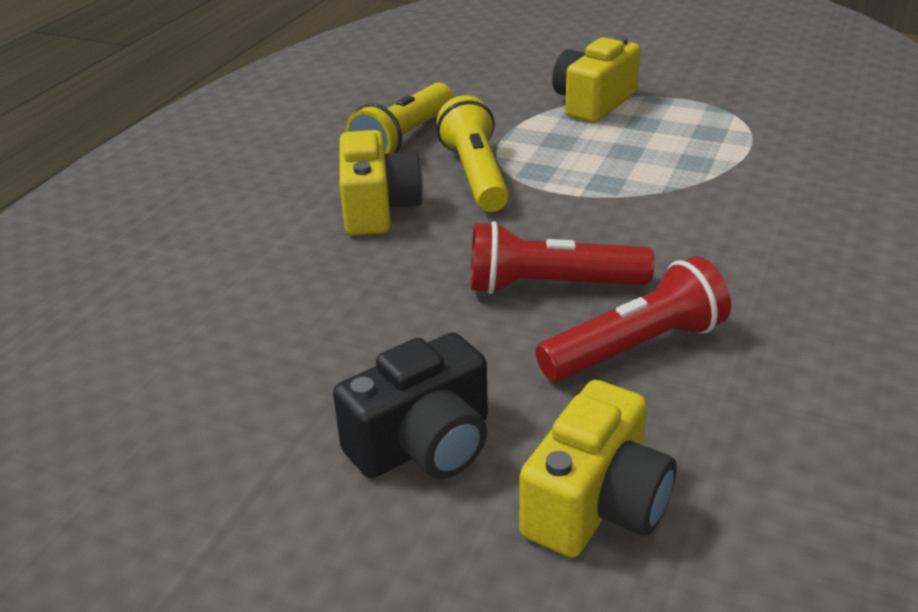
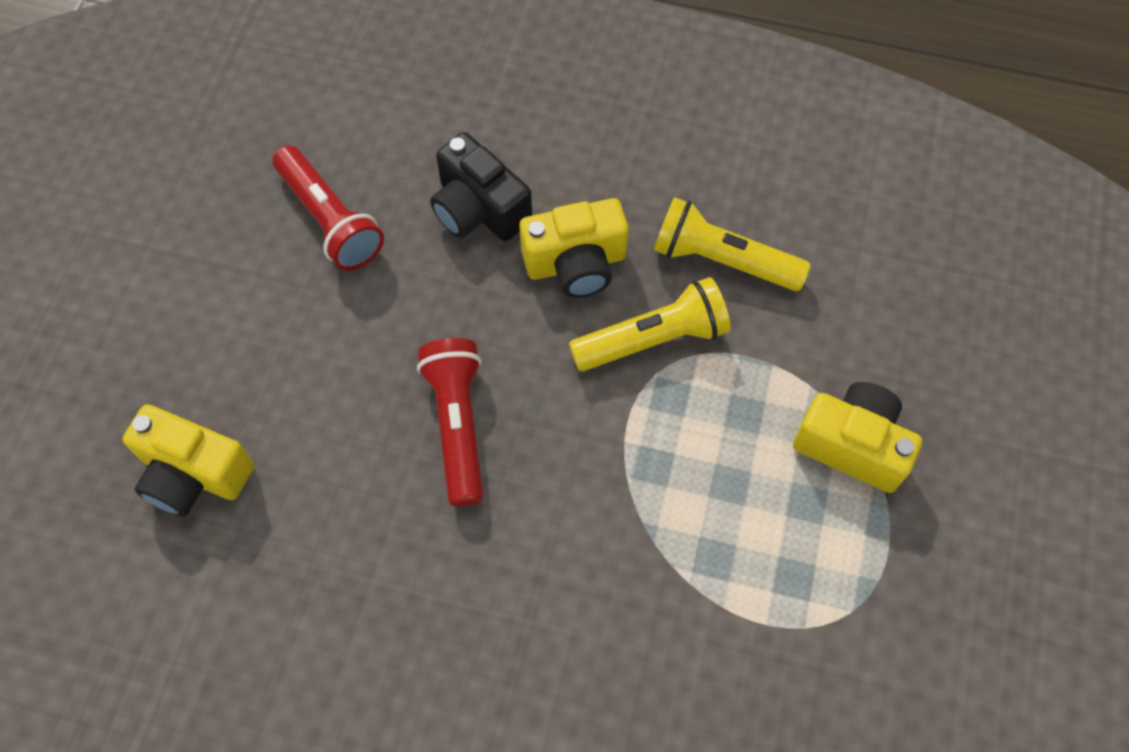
camera: 80 degrees right, 30 degrees up
black camera [333,333,488,479] -> black camera moved to [430,132,532,241]
red flashlight [536,256,731,382] -> red flashlight moved to [273,145,384,271]

